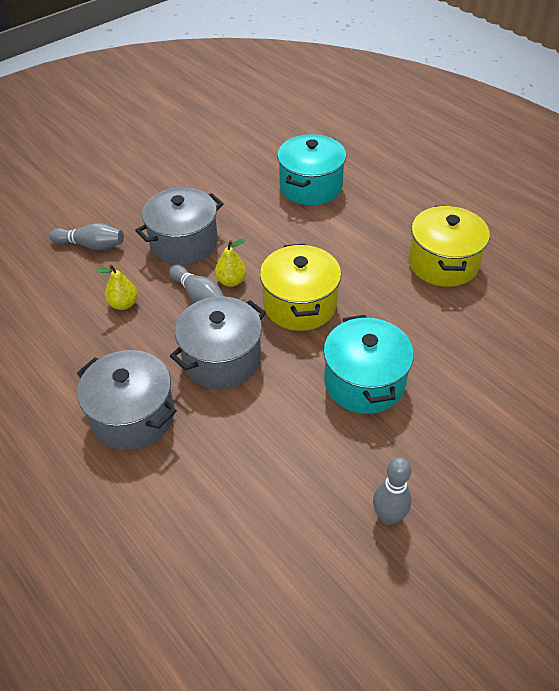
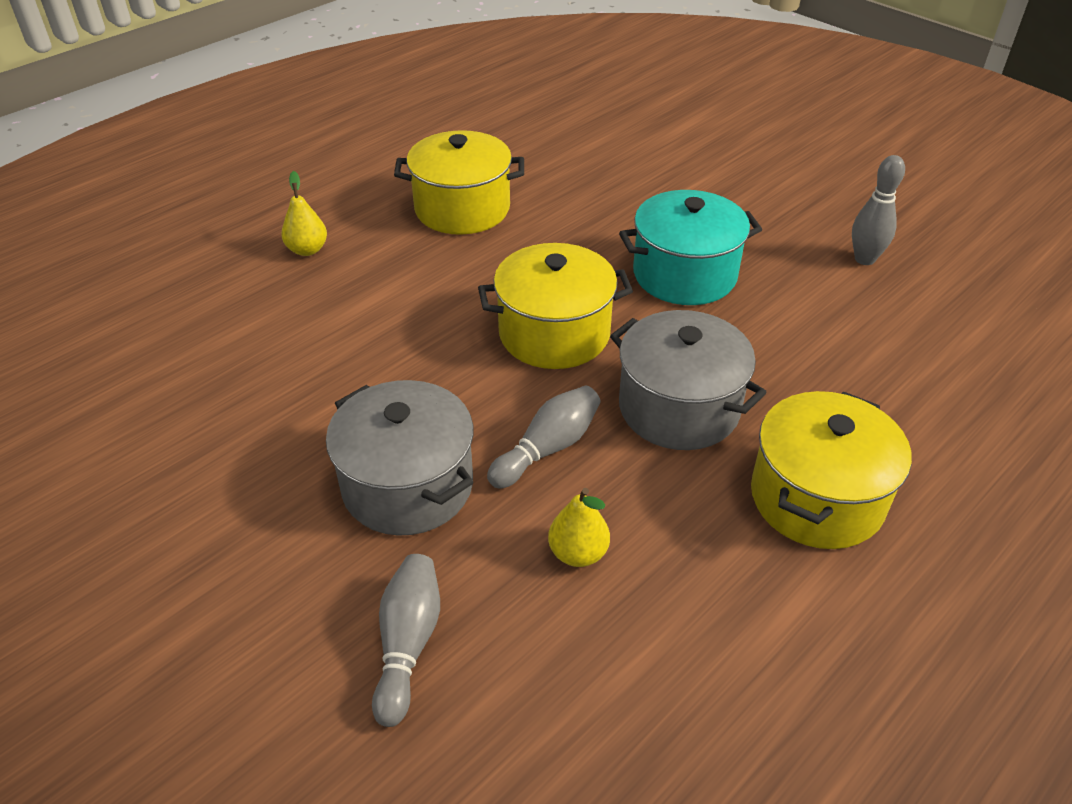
camera: 95 degrees left, 5 degrees down
grey pot [77,350,177,450] -> yellow pot [751,391,912,549]
yellow pear [215,238,246,287] -> yellow pear moved to [281,171,327,256]
turquoise pot [277,134,346,205] -> none

